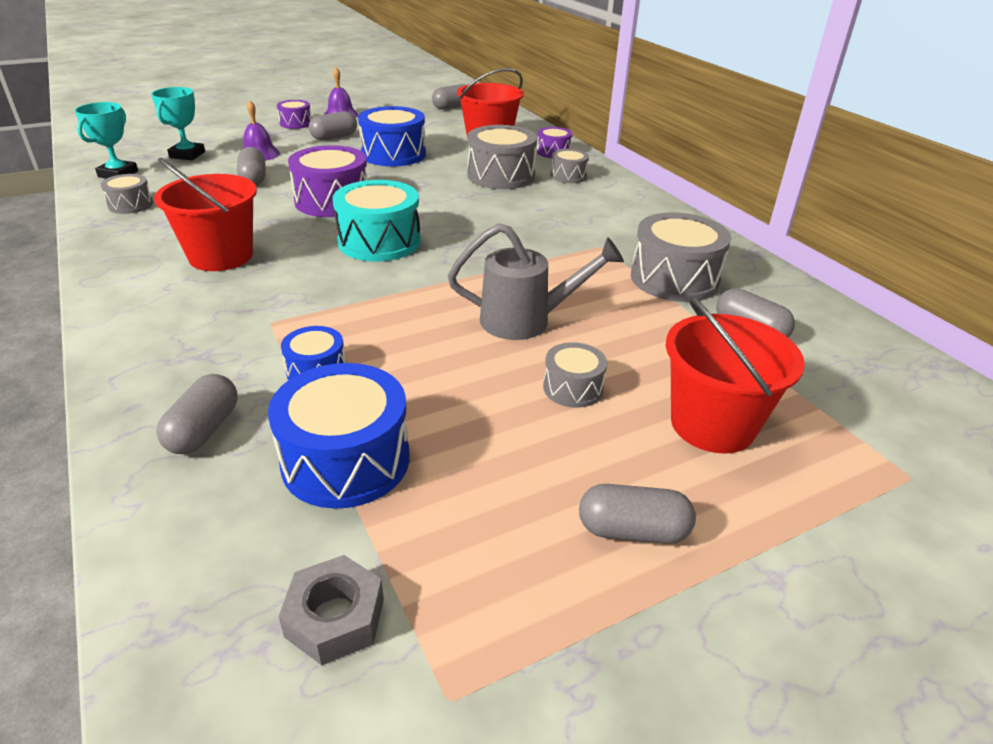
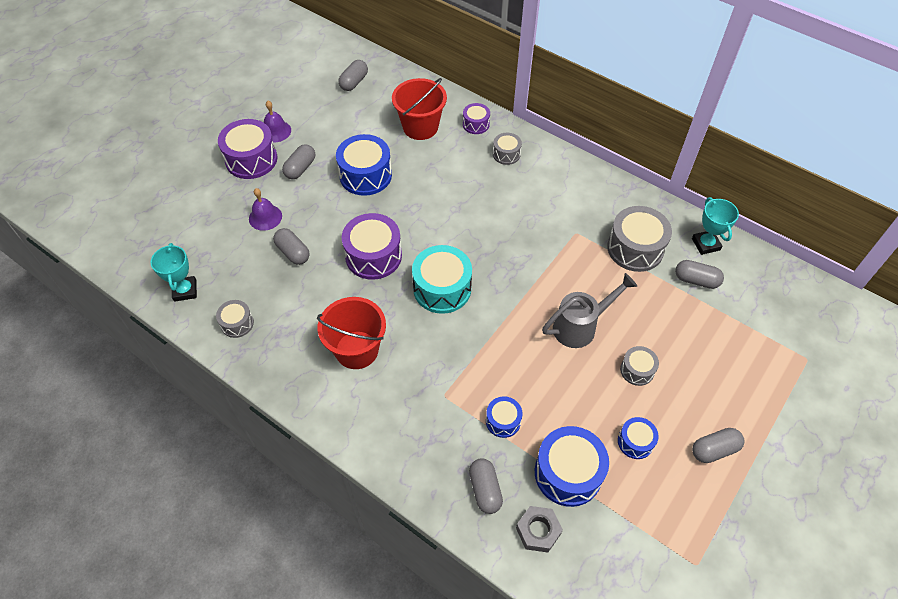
camera: 25 degrees left, 20 degrees up
turquoise trophy [151,87,205,160] -> turquoise trophy moved to [692,197,739,255]
purple drum [277,100,311,129] -> purple drum [218,119,278,179], size x1.84
grey nut [278,555,384,665] -> grey nut moved to [516,506,563,553]
grey drum [467,125,537,189] -> none
red bucket [666,295,805,454] -> none
none -> blue drum [618,417,659,459]

